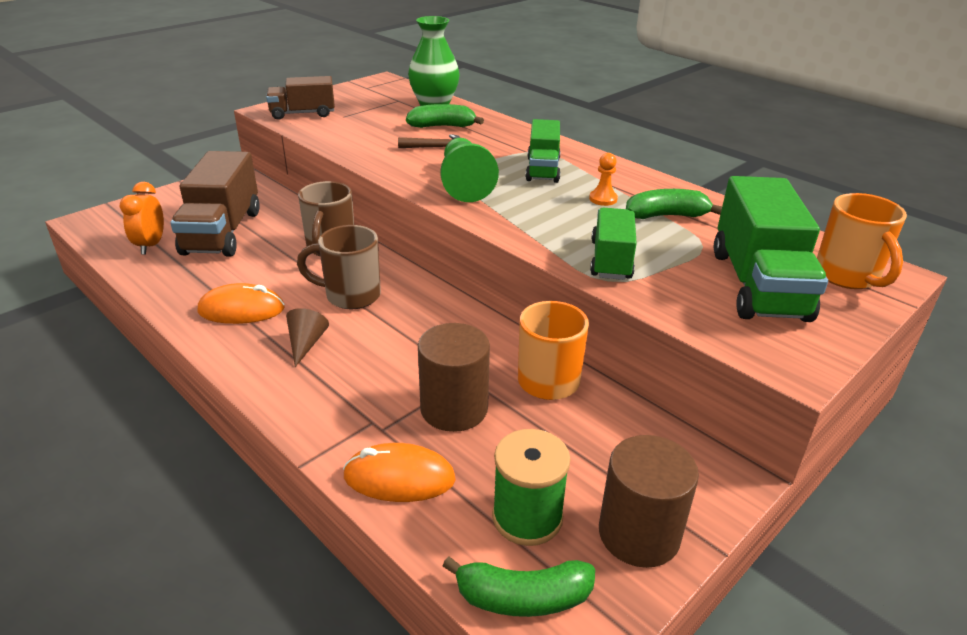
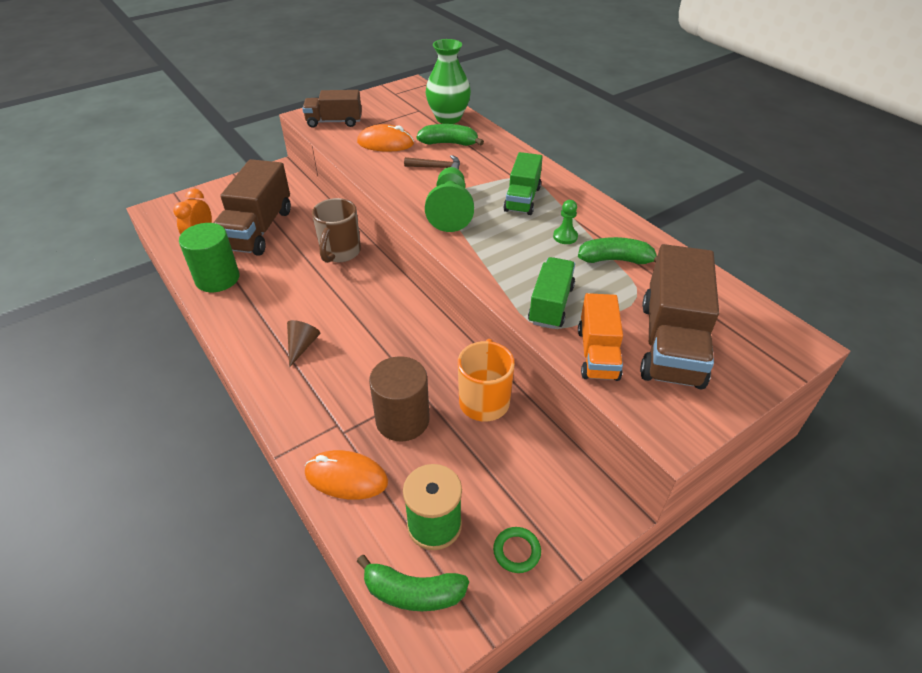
camera: 10 degrees right, 10 degrees up
orange mouse [198,283,285,324] -> orange mouse moved to [357,124,414,152]
brown mug [297,225,381,309] -> none
orange pawn [589,153,618,206] -> green pawn [553,200,578,244]
brown cylinder [599,435,699,568] -> green ring [493,527,541,573]
green truck [714,176,828,322] -> brown truck [640,244,719,390]
orange mug [817,193,907,289] -> none
none -> green cylinder [179,223,240,292]
none -> orange truck [578,293,623,381]

